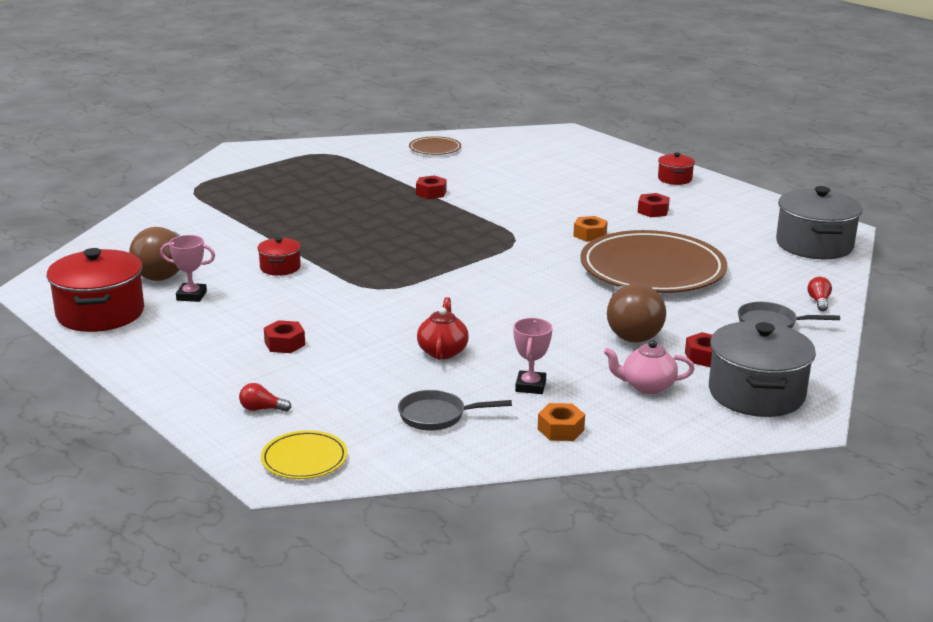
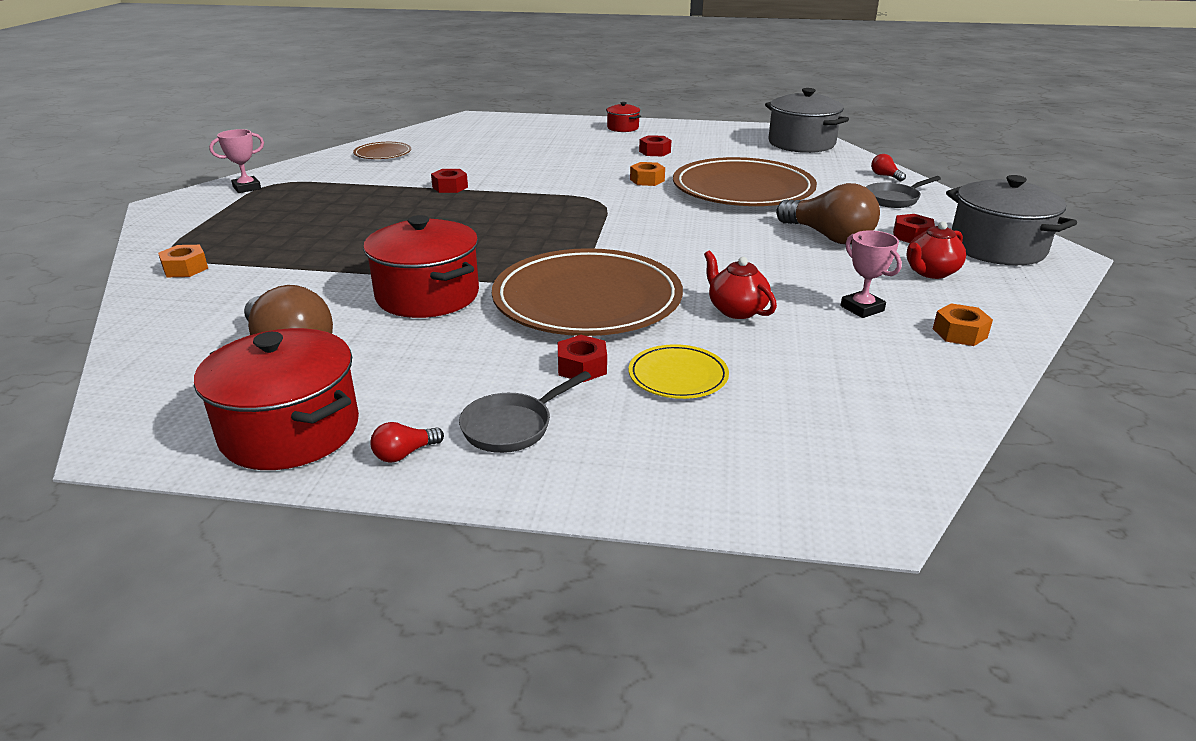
camera: 40 degrees left, 5 degrees up
pink trophy [160,235,215,302] -> pink trophy moved to [209,129,264,193]
red light bulb [239,383,291,412] -> red light bulb moved to [370,422,444,463]
red pot [257,237,301,276] -> red pot [363,215,479,318], size x1.98
yellow plate [261,430,348,479] -> yellow plate moved to [629,344,729,399]
grey pan [398,390,512,431] -> grey pan moved to [459,371,591,453]
pink teapot [604,340,695,394] -> red teapot [907,221,966,279]
none -> orange nut [158,245,208,277]
none -> brown plate [492,248,683,336]

